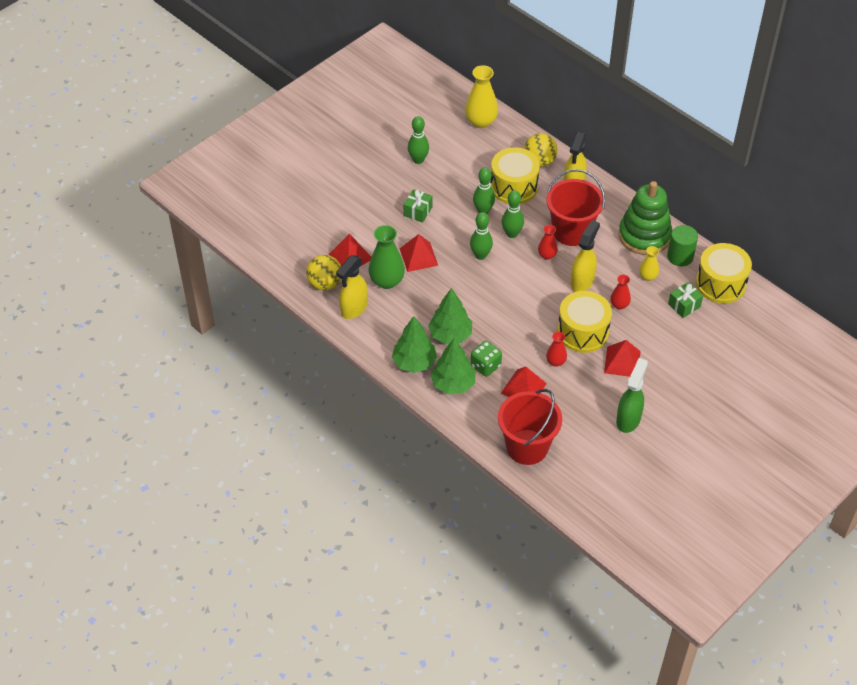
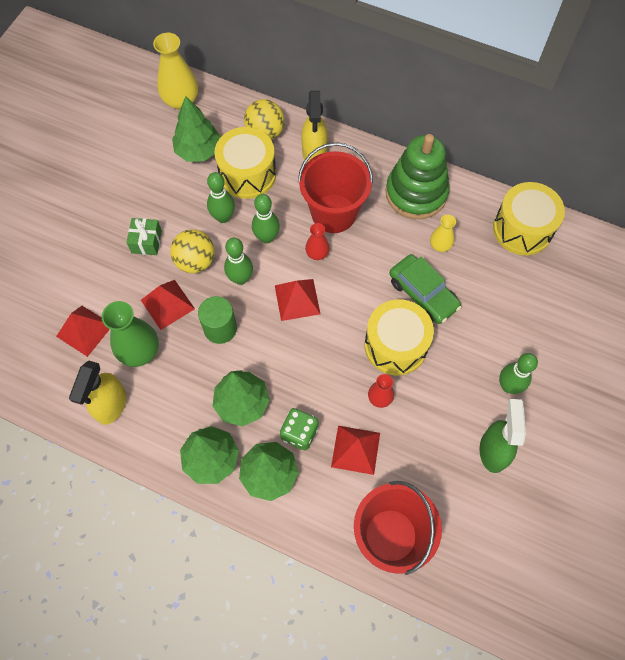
camera: 20 degrees left, 15 degrees up
yellow ball [306,255,341,291] -> yellow ball moved to [170,229,215,273]
green bowling pin [408,116,429,164] -> green bowling pin moved to [499,353,538,394]
yellow spray bottle [570,220,600,292] -> none
red pyramid [604,340,641,377] -> red pyramid moved to [275,279,320,321]
red vase [610,275,631,309] -> green car [389,254,461,324]
green cylinder [667,225,698,266] -> green cylinder moved to [198,296,237,344]
green gift [668,282,703,318] -> none
none -> green tree [172,96,221,162]

